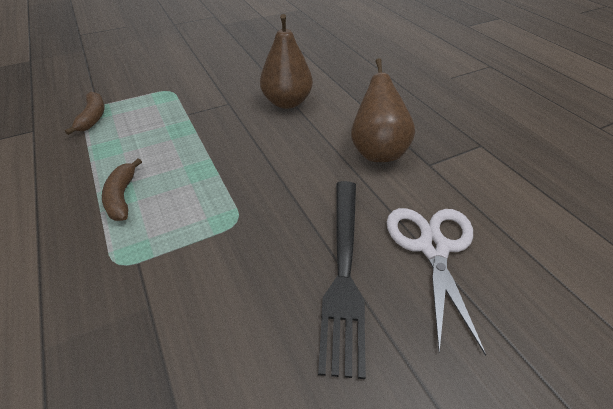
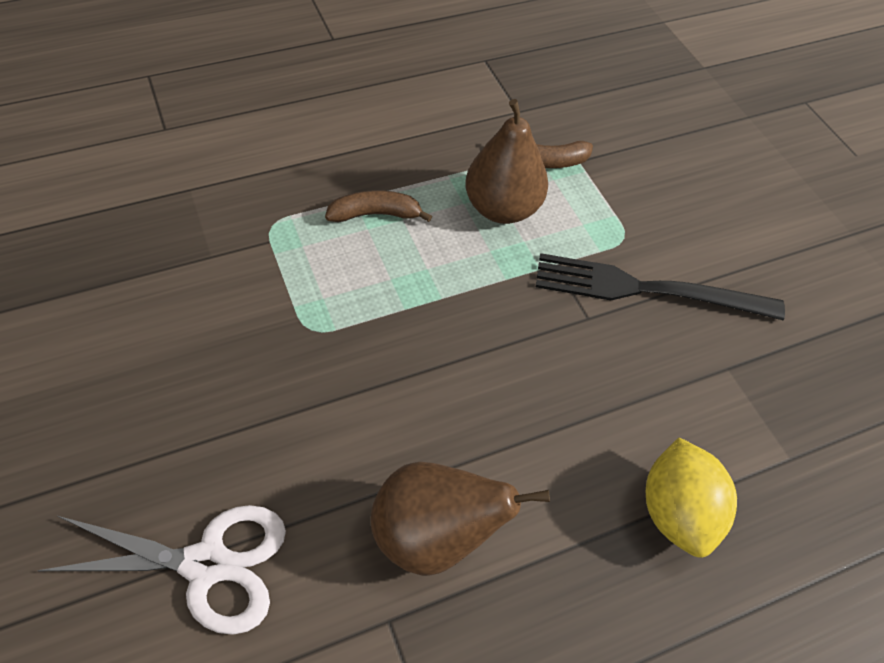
camera: 90 degrees right, 10 degrees up
brown pear [260,14,313,109] -> brown pear moved to [465,99,548,224]
black fork [318,181,366,379] -> black fork moved to [536,253,785,321]
none -> yellow lemon [646,438,737,558]

